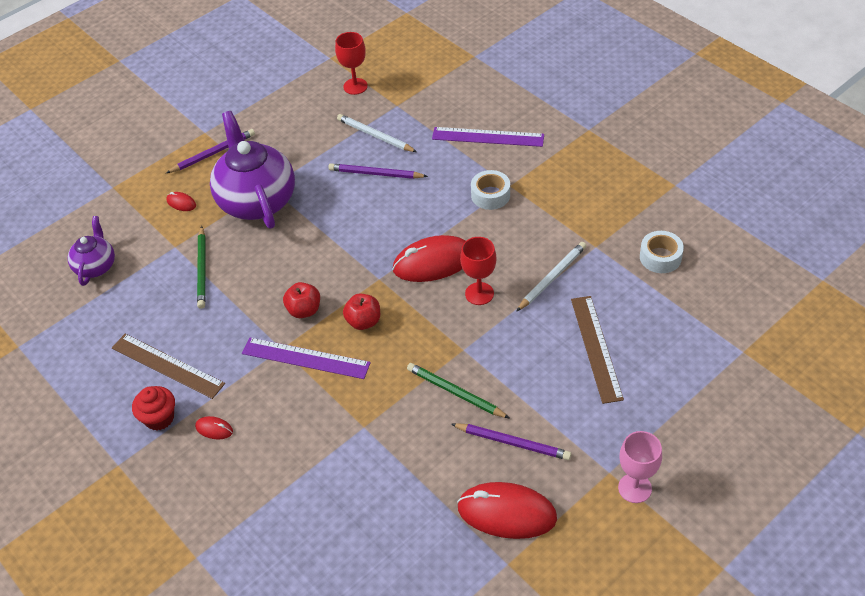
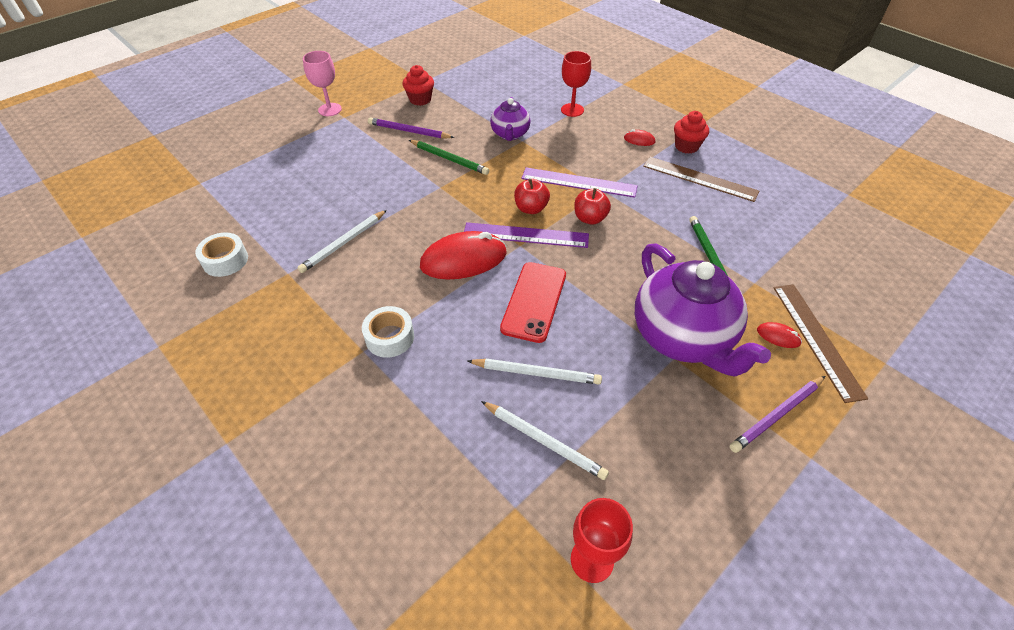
camera: 175 degrees right, 0 degrees up
purple teapot [68,216,115,286] -> purple teapot moved to [490,97,530,141]
purple pencil [328,163,428,179] -> white pencil [468,359,602,385]
purple ruler [432,127,544,147] -> purple ruler moved to [464,222,589,248]
red mouse [457,482,557,539] -> red cupcake [402,65,434,106]
red goblet [460,237,496,305] -> red goblet moved to [561,51,591,117]
brown ruler [571,296,624,404] -> brown ruler moved to [773,284,868,403]
none -> red phone [500,262,566,343]

